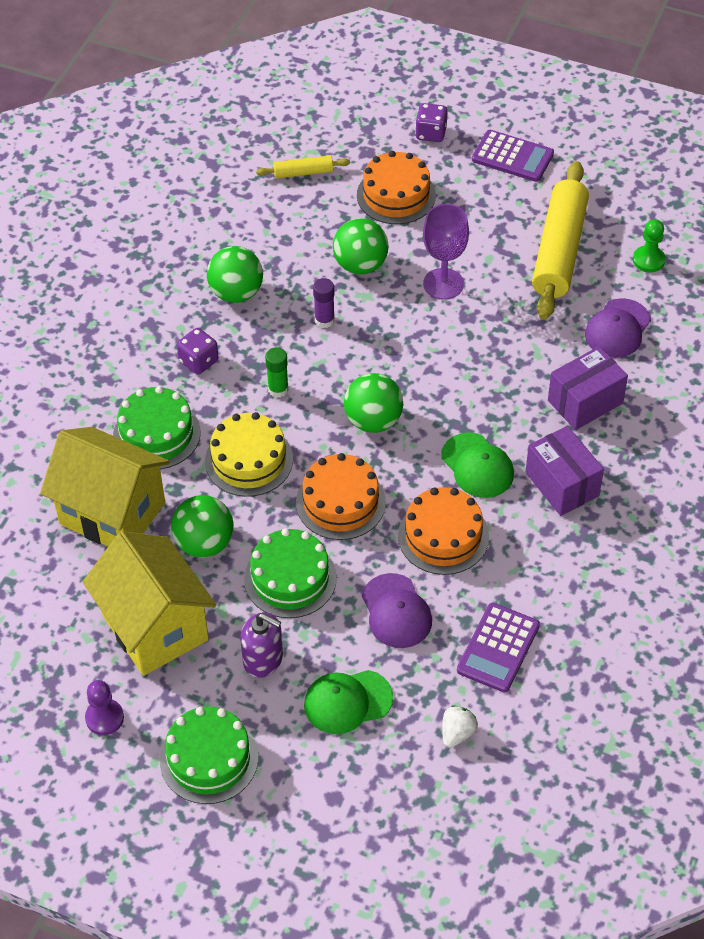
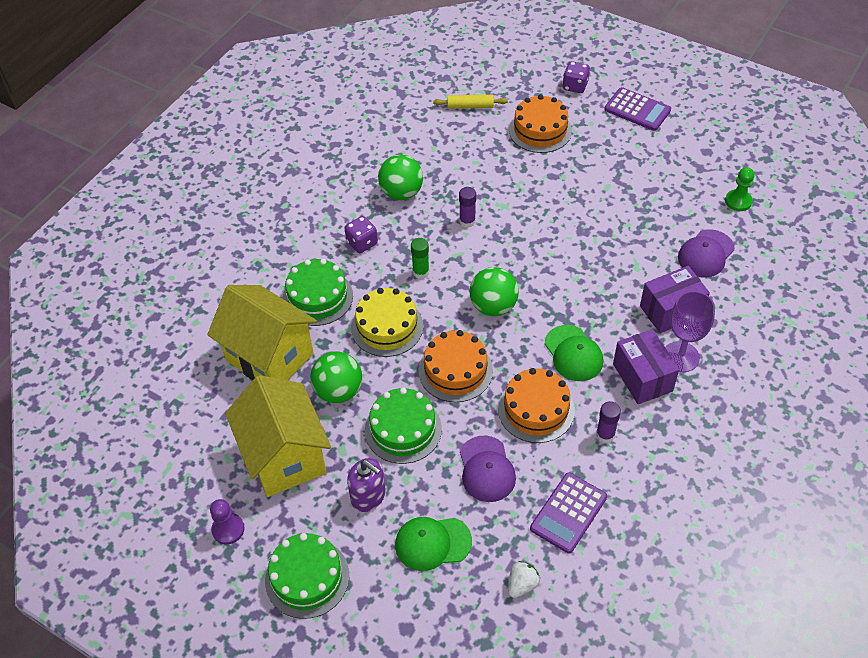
camera: 10 degrees right, 0 degrees up
green ball [333,218,388,275] -> none
purple goblet [423,204,469,300] -> purple goblet moved to [665,291,715,372]
yellow rolling pin [532,161,589,320] -> none
none -> purple glue stick [596,401,621,443]

